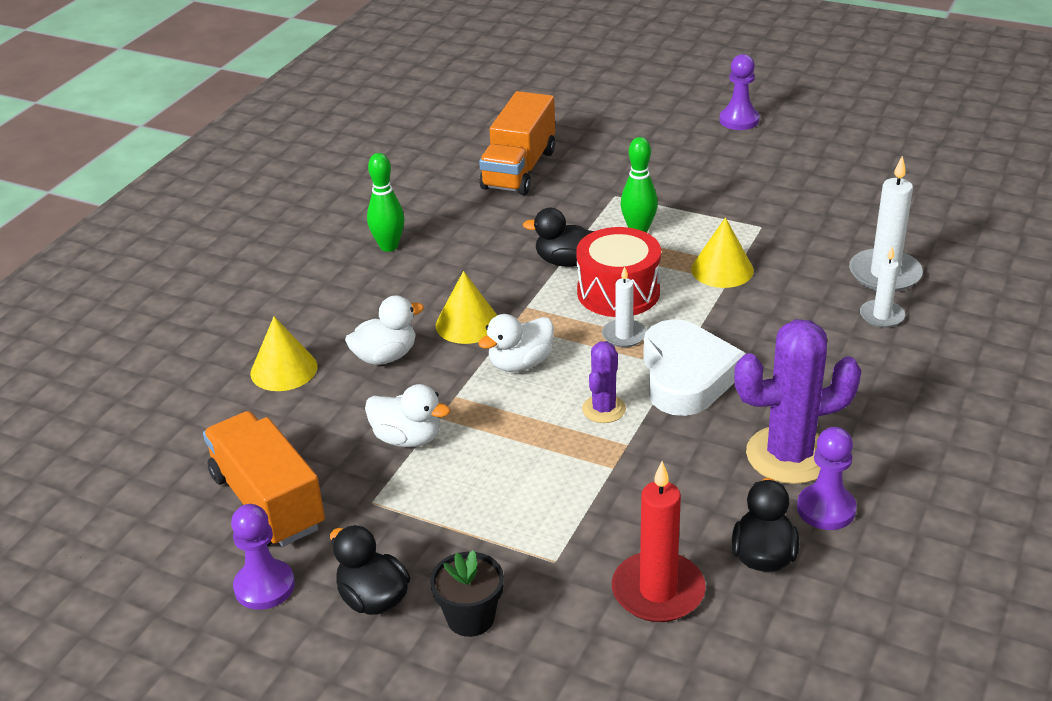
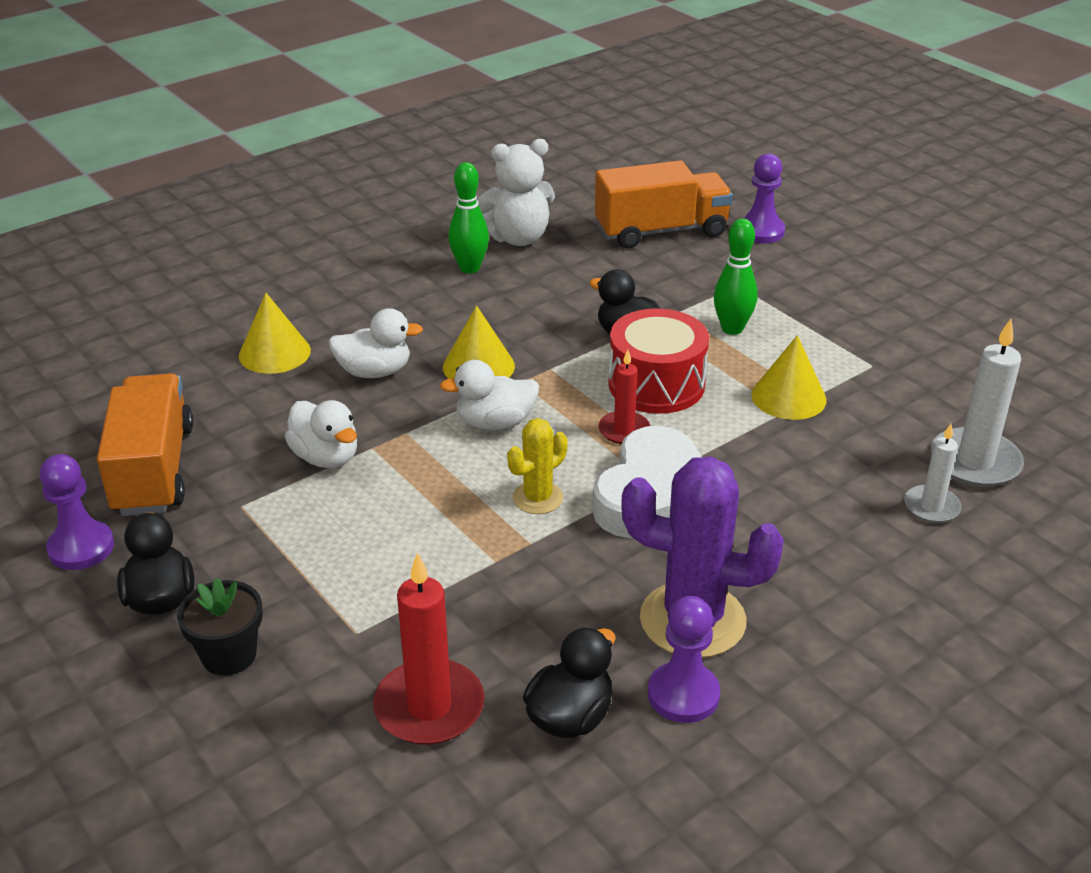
camera: 25 degrees right, 0 degrees up
orange truck [479,91,555,195] -> orange truck turned 150 degrees counterclockwise [595,160,733,248]
purple cactus [582,341,626,423] -> yellow cactus [507,418,568,514]
white candle [602,266,646,347] -> red candle [598,349,650,444]
purple pawn [719,54,760,130] -> purple pawn moved to [743,154,785,243]
none -> white teddy bear [476,139,555,246]

